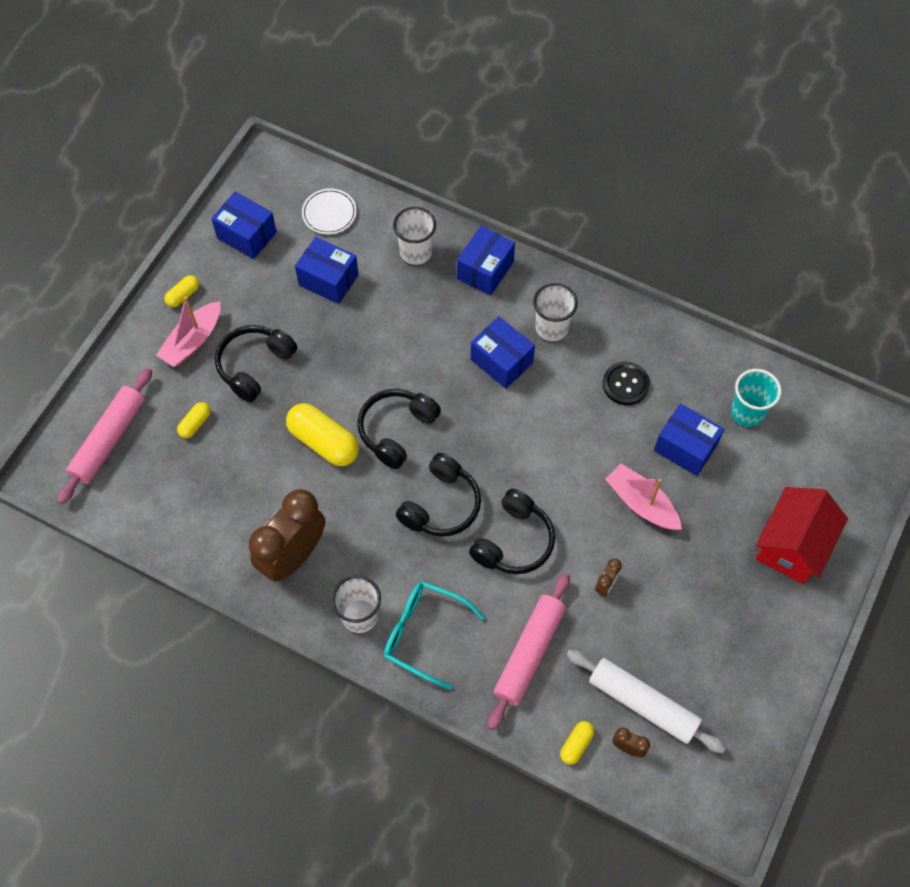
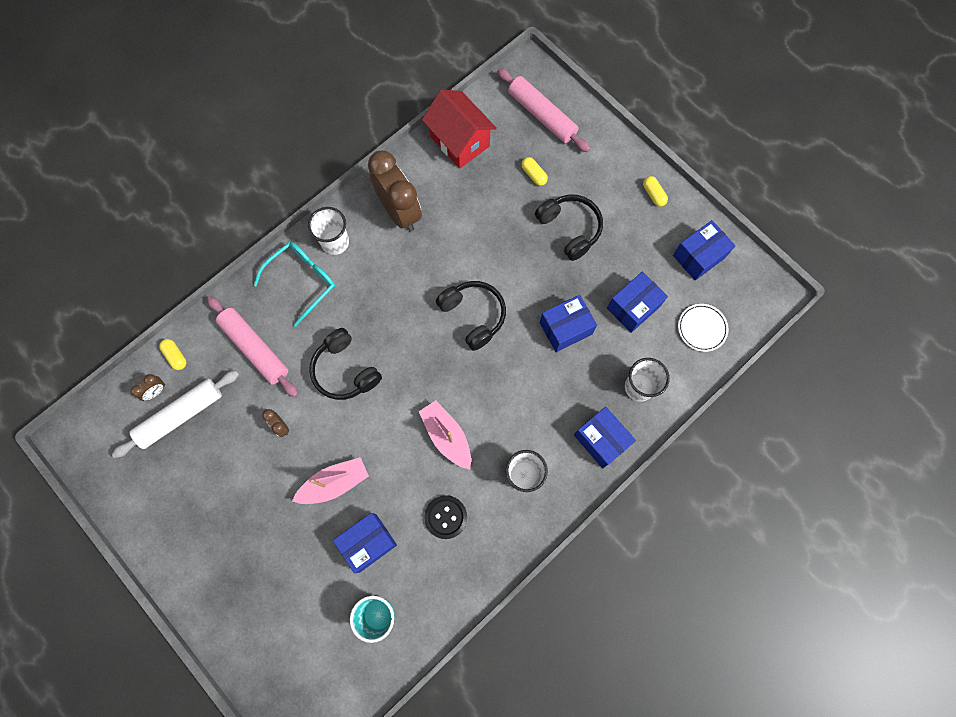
camera: 110 degrees right, 10 degrees up
pink boat [156,296,221,367] -> pink boat moved to [419,400,471,469]
yellow capsule [286,403,359,466] -> none
black headphones [396,453,481,537] -> none
blue box [471,316,535,389] -> blue box moved to [540,295,597,352]
red house [756,487,848,584] -> red house moved to [422,89,497,168]

